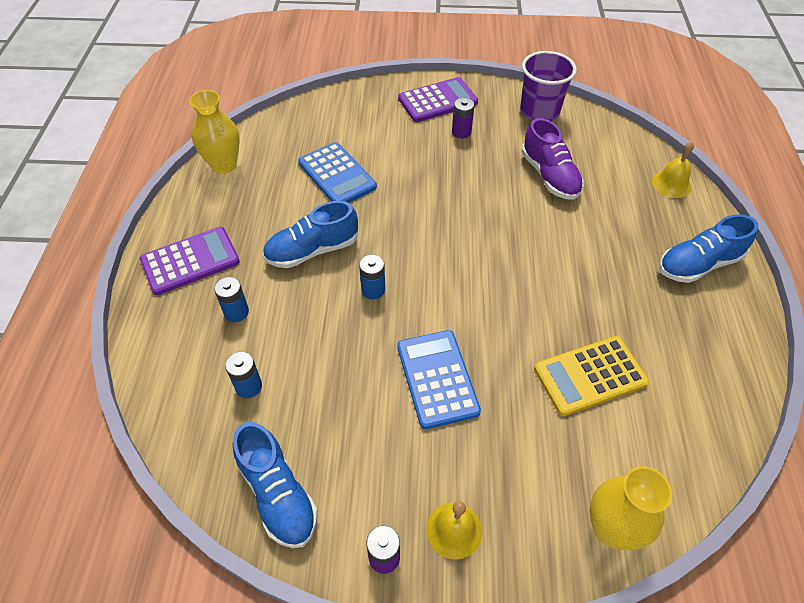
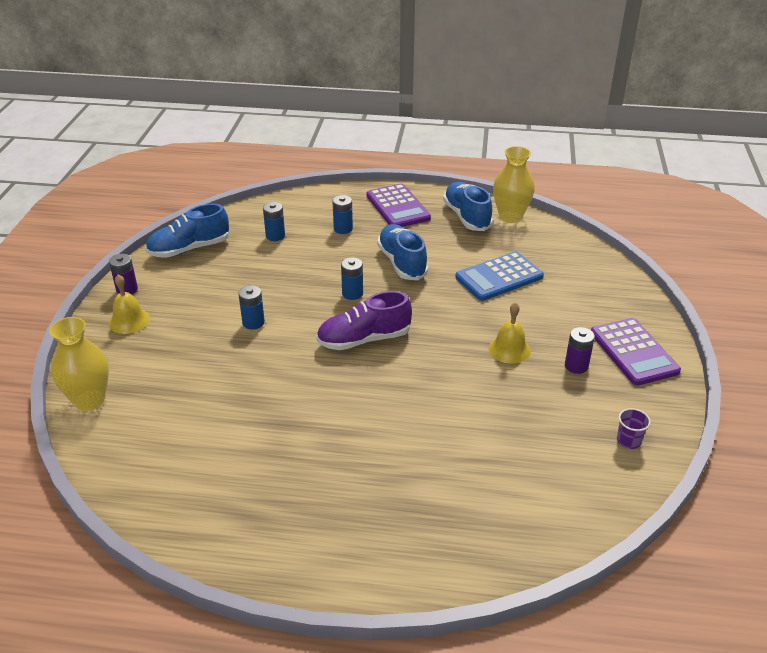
camera: 95 degrees right, 15 degrees down
blue calculator [397,330,481,429] -> blue battery [238,285,265,329]
purple cup [520,51,577,121] -> purple cup [617,408,651,449], size x0.44
purple shoe [521,118,584,200] -> purple shoe moved to [316,291,412,350]
yellow calculator [534,336,649,416] -> none
yellow bell [652,141,694,198] -> yellow bell moved to [489,302,531,364]
blue shoe [659,214,758,283] -> blue shoe moved to [443,182,493,231]

